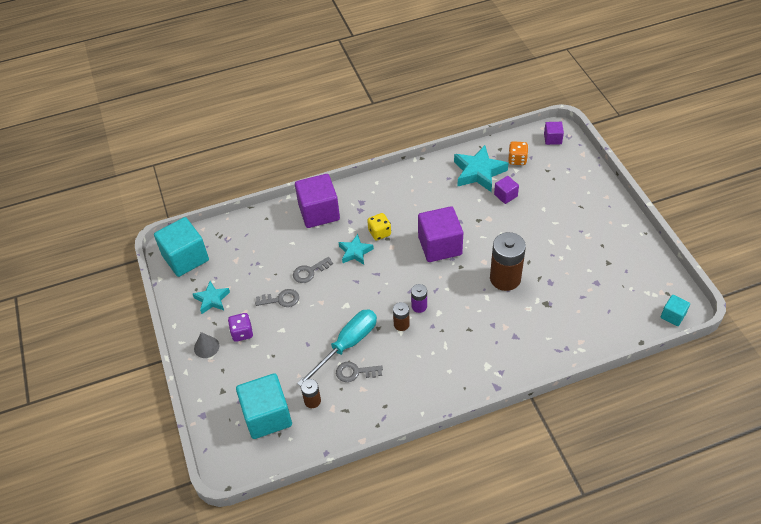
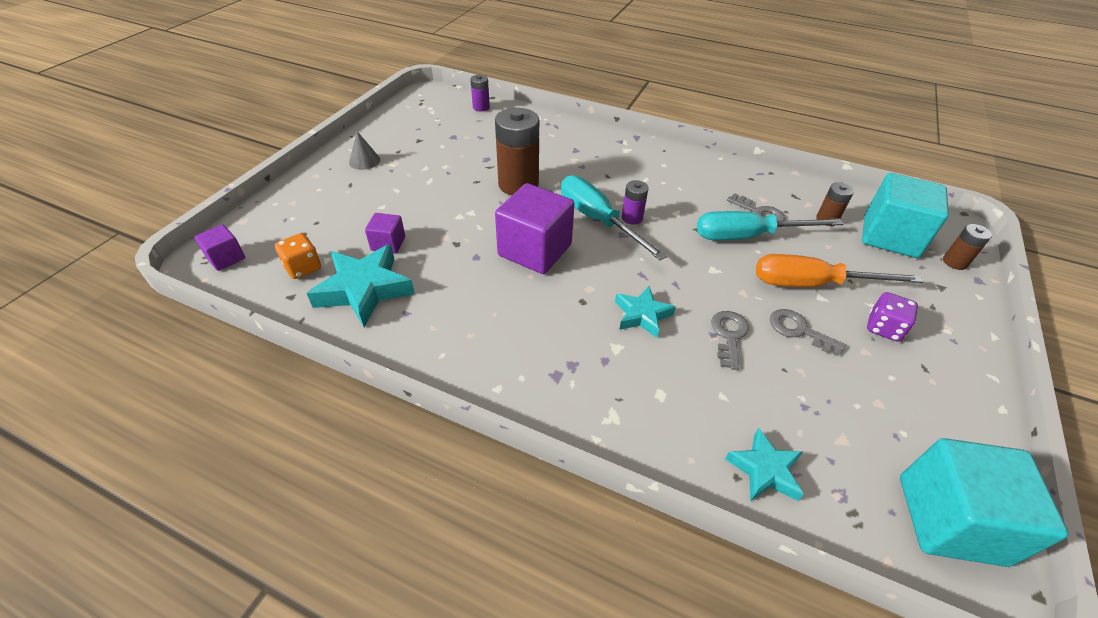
camera: 140 degrees left, 5 degrees down
turquoise star [193,281,230,314] -> turquoise star moved to [725,428,804,501]
grey cone [194,332,219,358] -> grey cone moved to [349,131,380,170]
grey key [293,257,333,283] -> grey key turned 90 degrees counterclockwise [711,311,749,370]
purple cube [295,174,340,228] -> none
yellow dice [367,213,391,241] -> none
brown battery [393,302,410,331] -> brown battery moved to [943,224,992,270]
turquoise cube [661,295,690,326] -> none
none -> purple battery [470,75,490,111]
none -> turquoise screwdriver [561,176,667,260]
none -> orange screwdriver [756,254,924,287]

